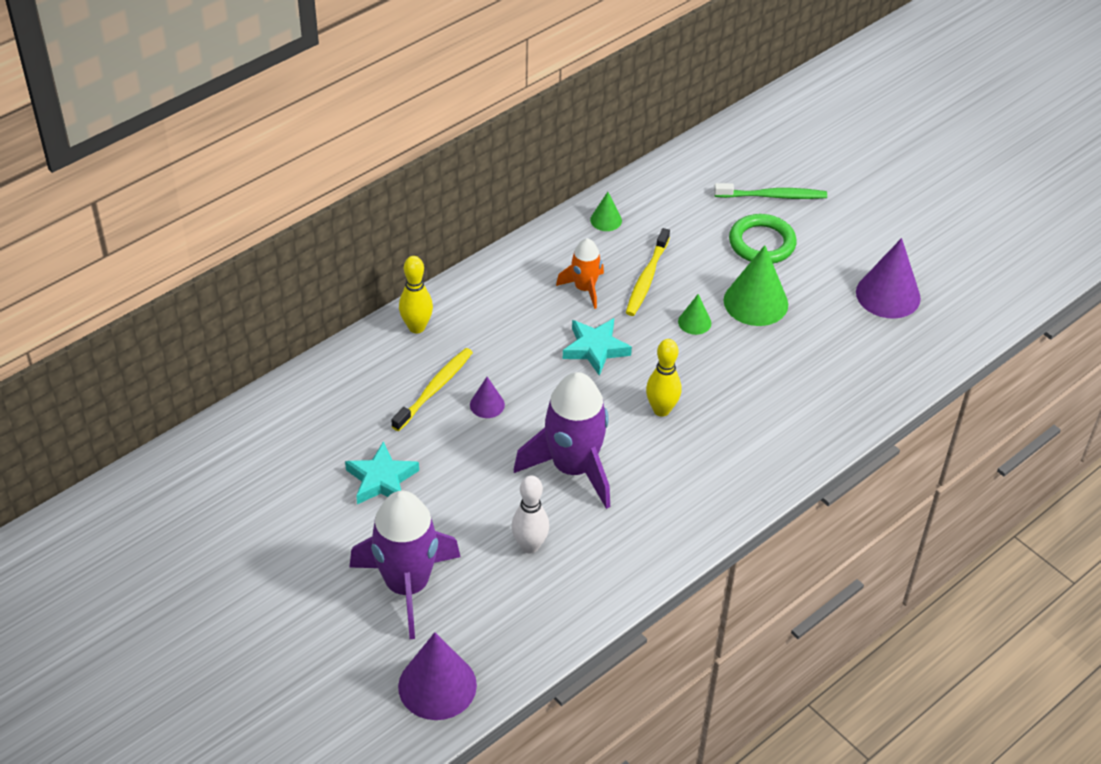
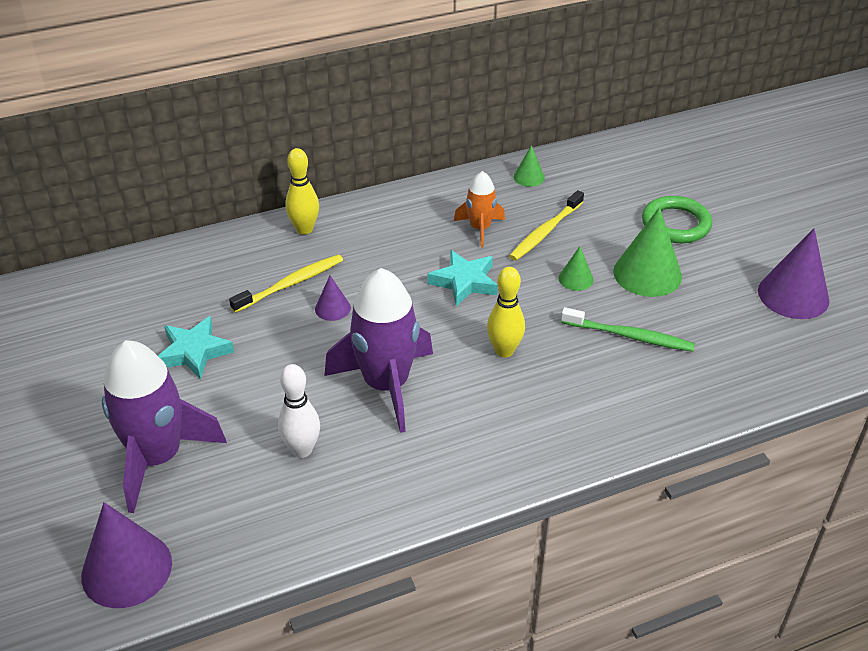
camera: 20 degrees right, 5 degrees down
green toothbrush [714,183,827,199] -> green toothbrush moved to [561,307,695,352]

